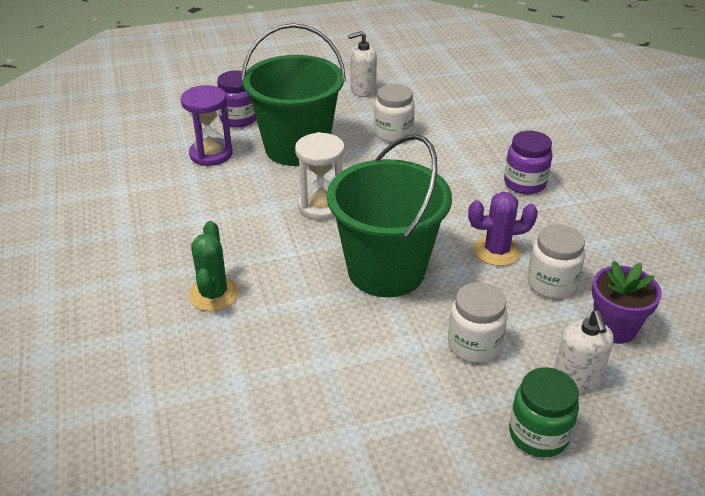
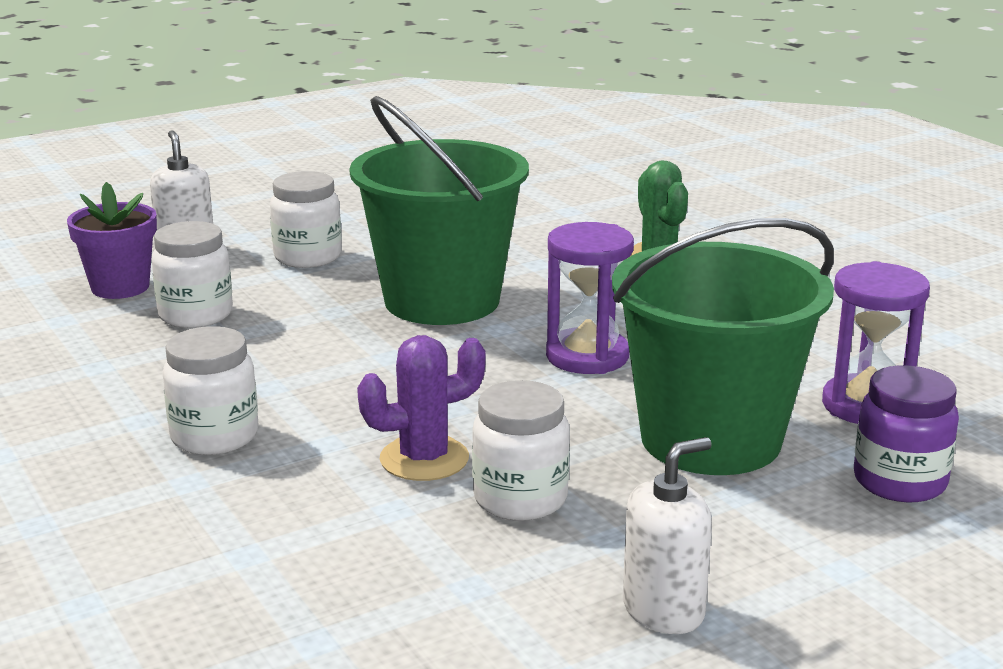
camera: 165 degrees right, 15 degrees down
white hourglass [295,132,345,220] -> purple hourglass [546,222,634,374]
purple cactus [468,192,538,266] -> purple cactus moved to [357,335,486,481]
purple jar [504,131,552,194] -> white jar [163,326,258,455]
green jar [509,367,579,458] -> none

